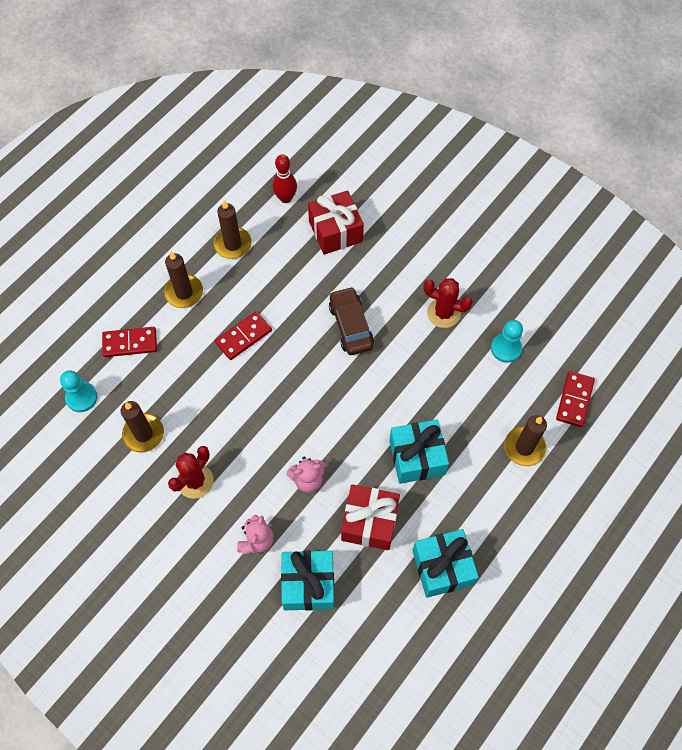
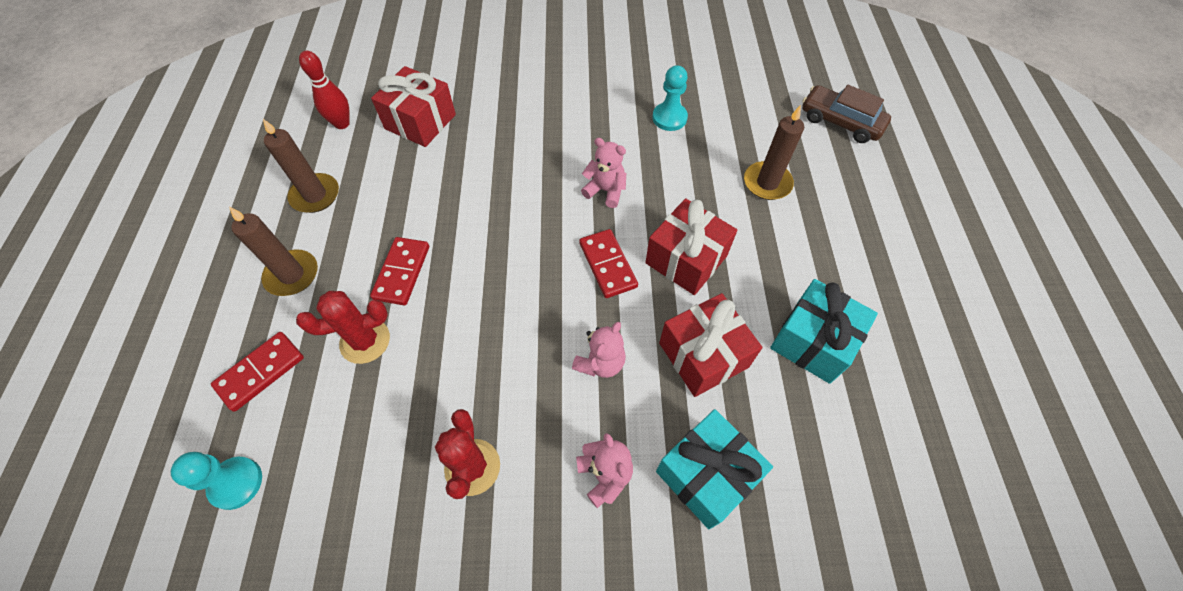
camera: 40 degrees left, 5 degrees down
brown candle [120,401,164,452] -> none
brown car [329,286,374,355] -> brown car moved to [802,85,891,143]
turquoise gift [389,419,449,484] -> red gift [645,198,737,295]
red cactus [423,278,473,328] -> red cactus moved to [296,291,390,364]
red domino [556,371,595,427] -> red domino moved to [579,229,638,298]
none -> pink teddy bear [581,138,626,208]

